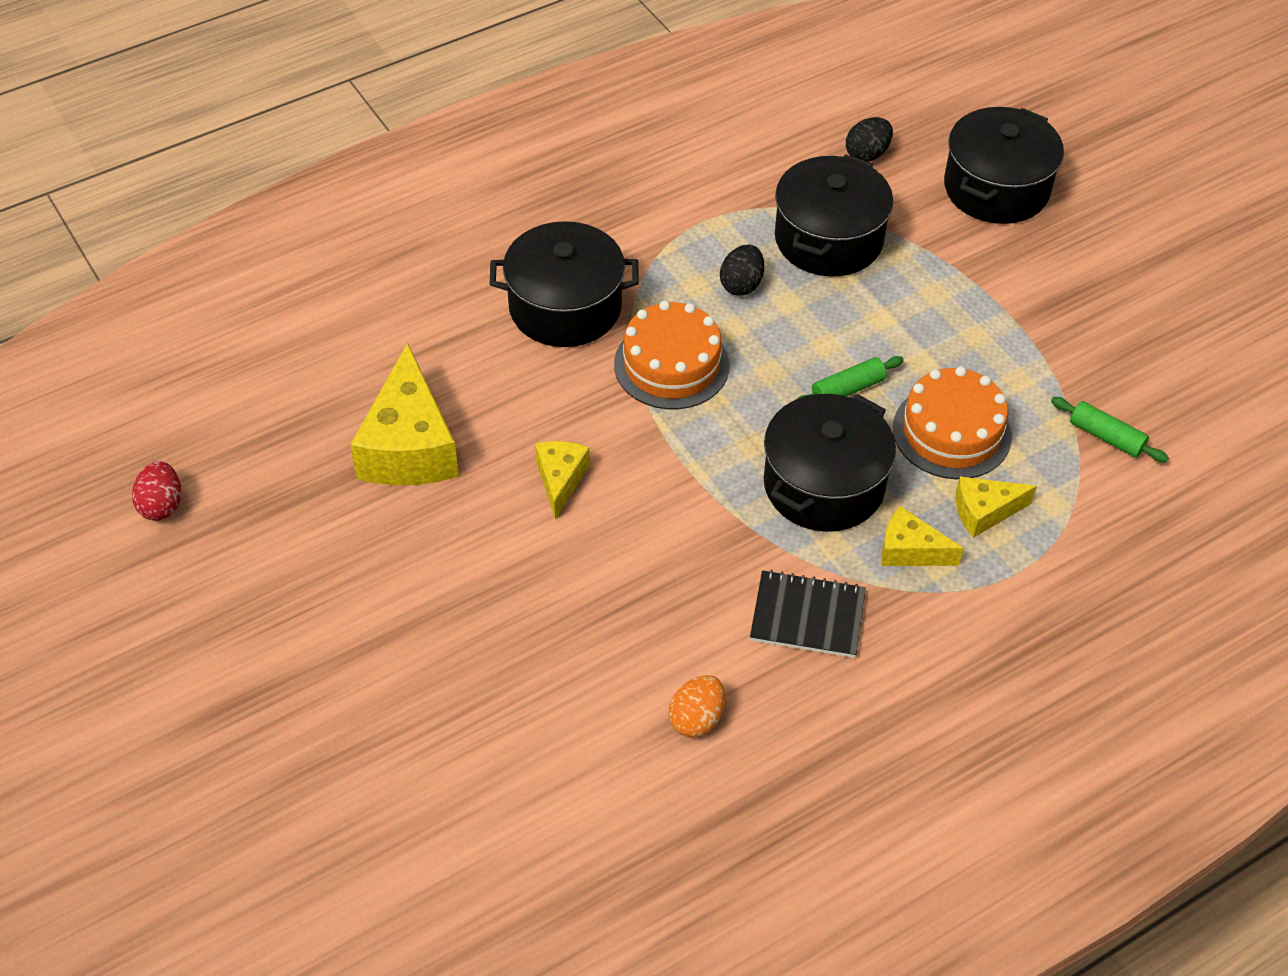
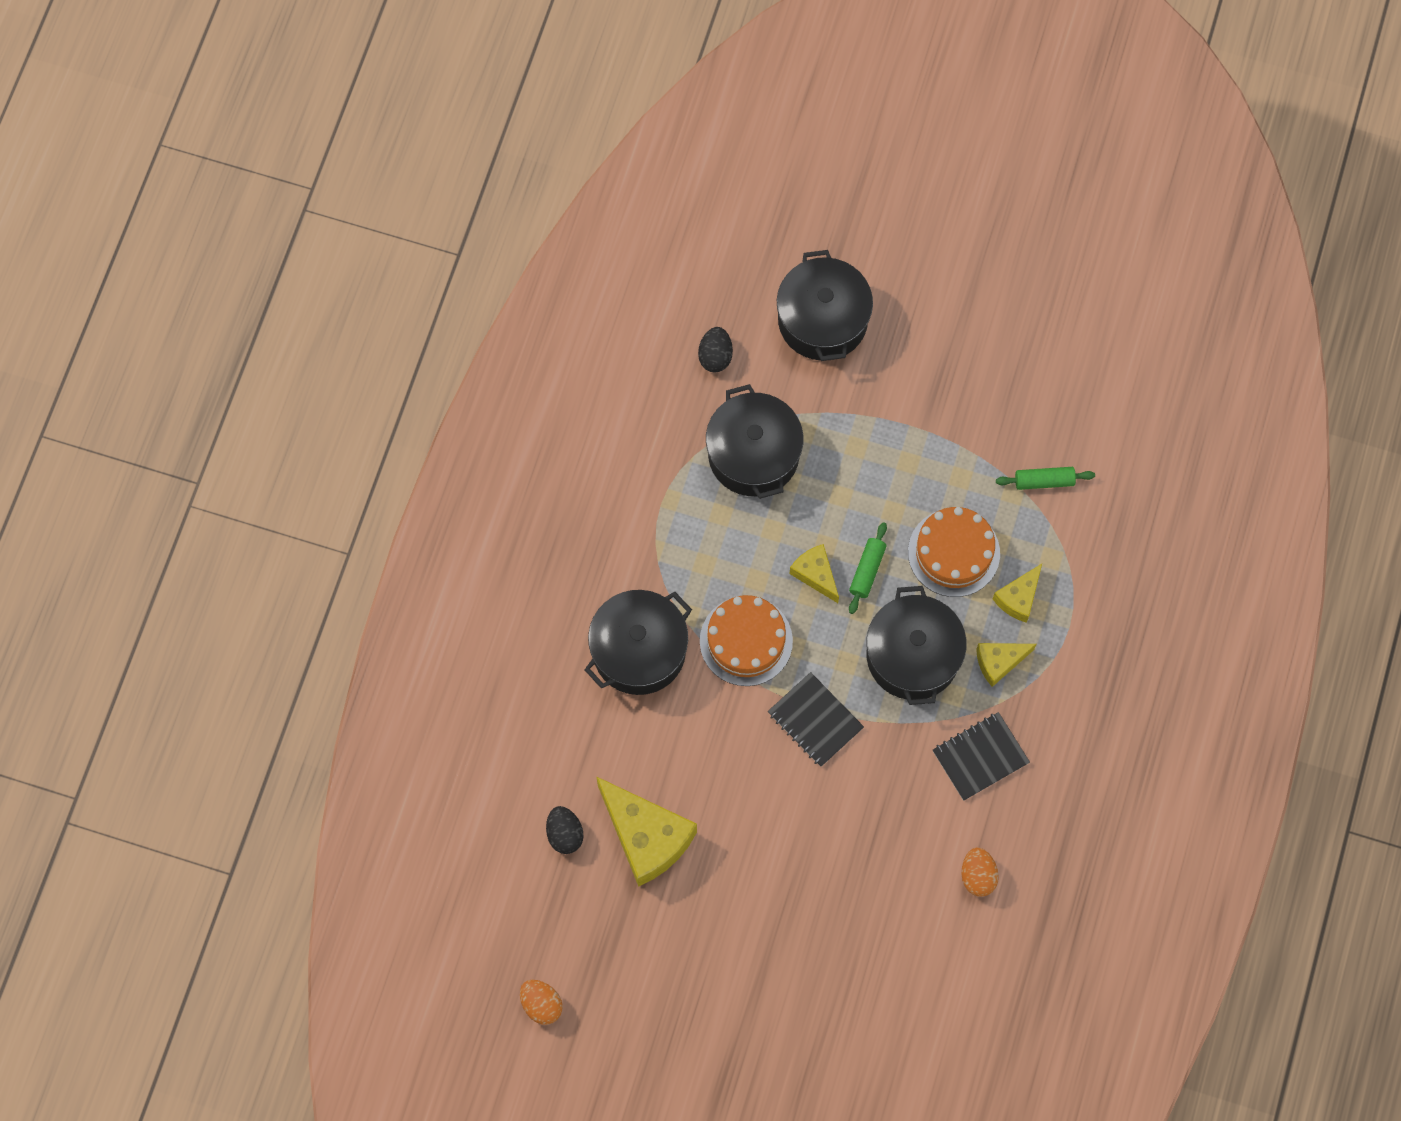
camera: 40 degrees left, 20 degrees up
red egg [132,461,181,521] -> orange egg [520,980,563,1025]
yellow cheese [535,441,590,519] -> yellow cheese moved to [789,544,839,603]
black egg [720,244,764,296] -> black egg moved to [546,806,584,854]
none -> black notebook [768,672,864,767]

